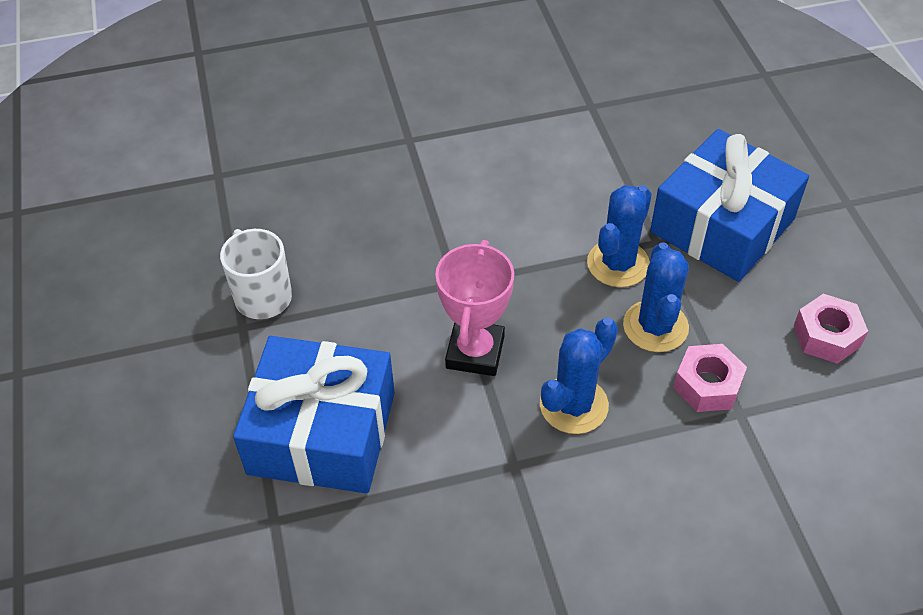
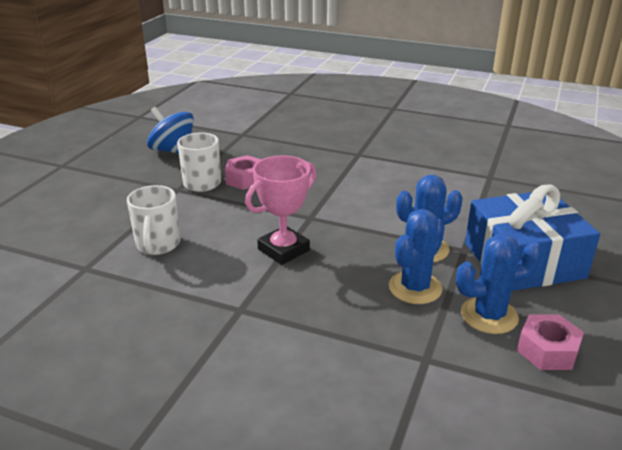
camera: 35 degrees right, 20 degrees down
blue gift [233,336,395,494] -> white mug [127,185,180,255]
blue cactus [540,318,618,434] -> blue cactus moved to [456,234,542,334]
pink nut [673,344,747,412] -> pink nut moved to [225,155,262,190]
none -> blue spinning top [147,107,194,154]

